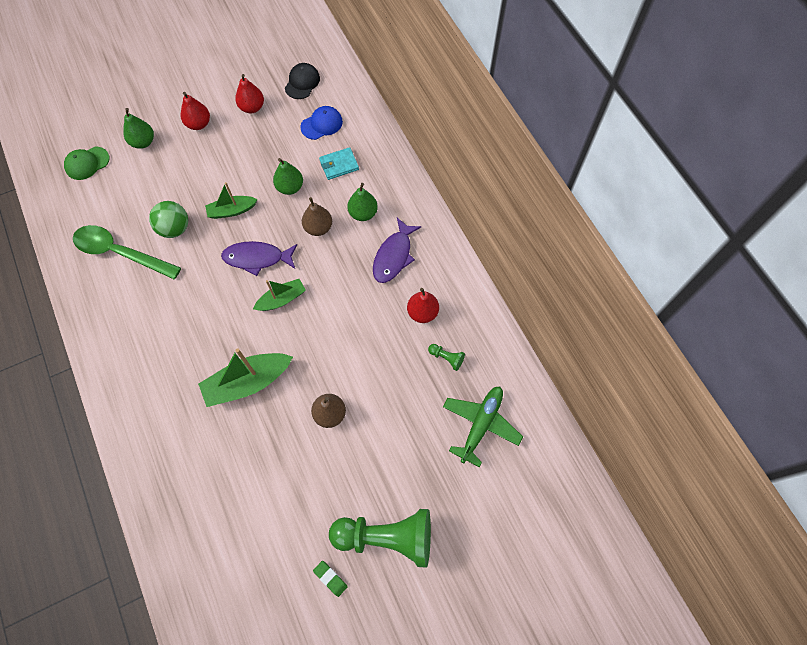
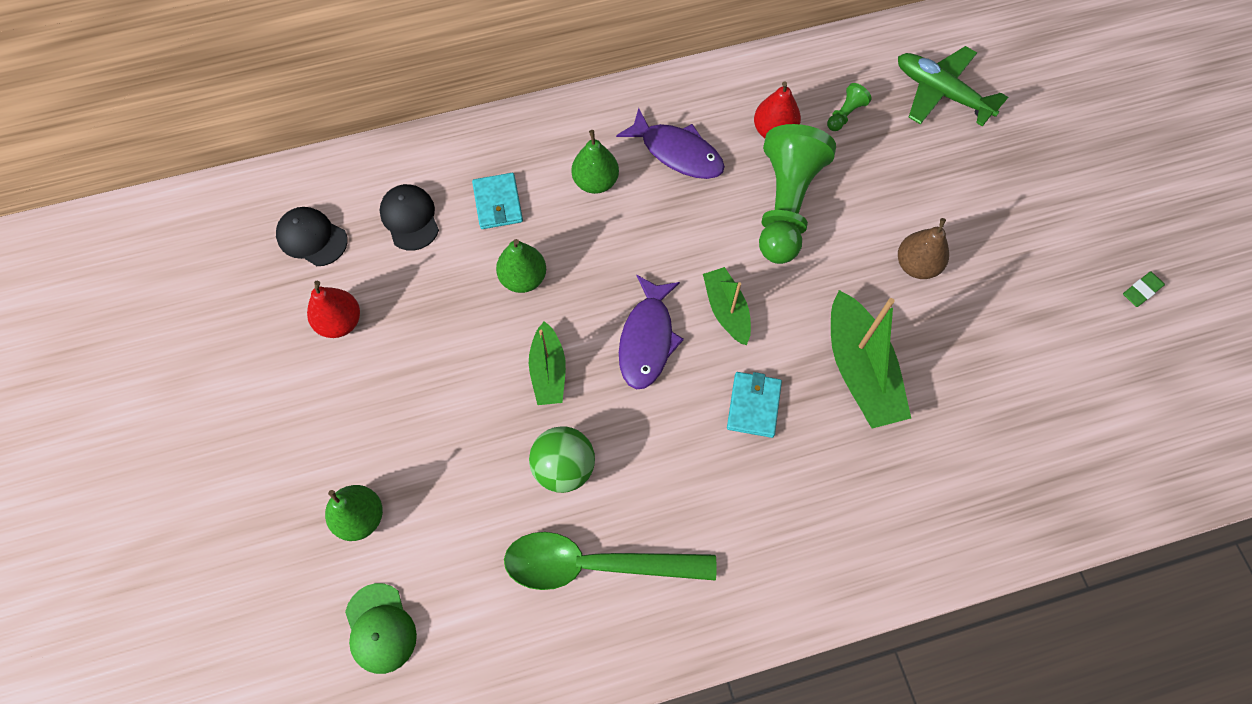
camera: 80 degrees left, 0 degrees up
green spoon [73,225,181,279] -> green spoon turned 60 degrees clockwise [504,532,717,590]
red pear [181,92,210,130] -> none
blue cap [300,106,343,140] -> black cap [379,184,439,251]
brown pear [302,197,332,236] -> none
green pawn [329,509,431,568] -> green pawn moved to [759,124,836,264]
none -> turquoise wallet [727,372,782,438]

